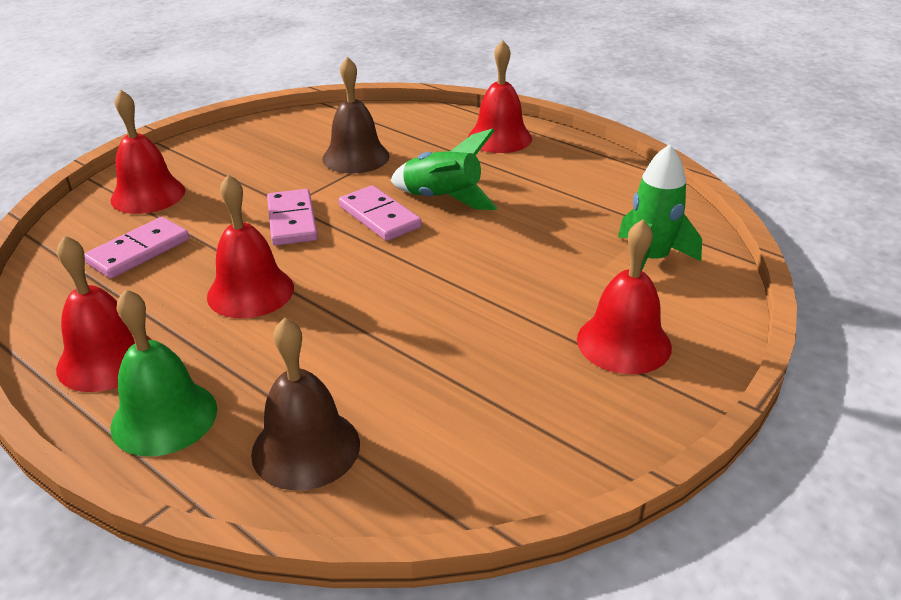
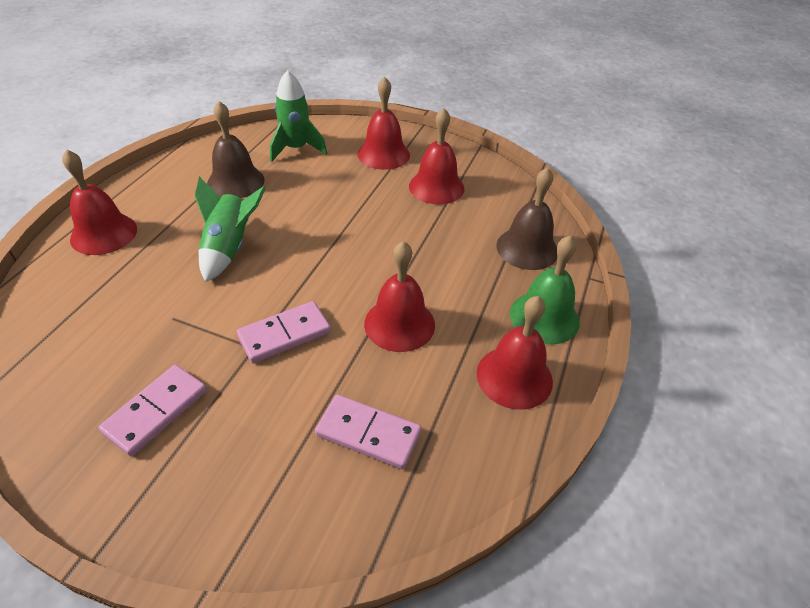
camera: 110 degrees left, 10 degrees up
red bell [110,90,185,214] -> red bell moved to [409,108,465,204]
brown bell [322,57,390,174] -> brown bell moved to [207,101,265,198]
pink domino [339,185,422,241] -> pink domino moved to [98,365,207,456]

